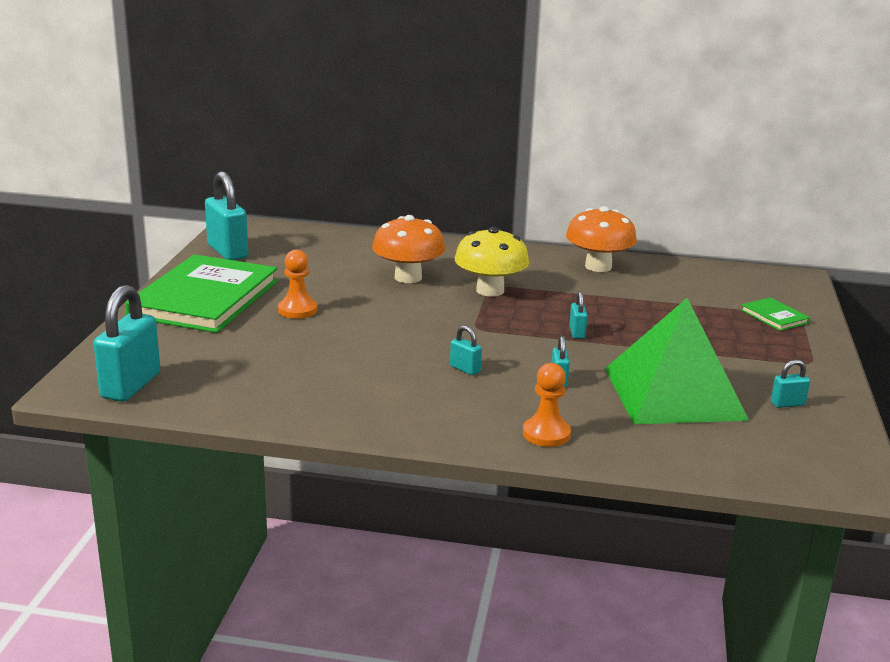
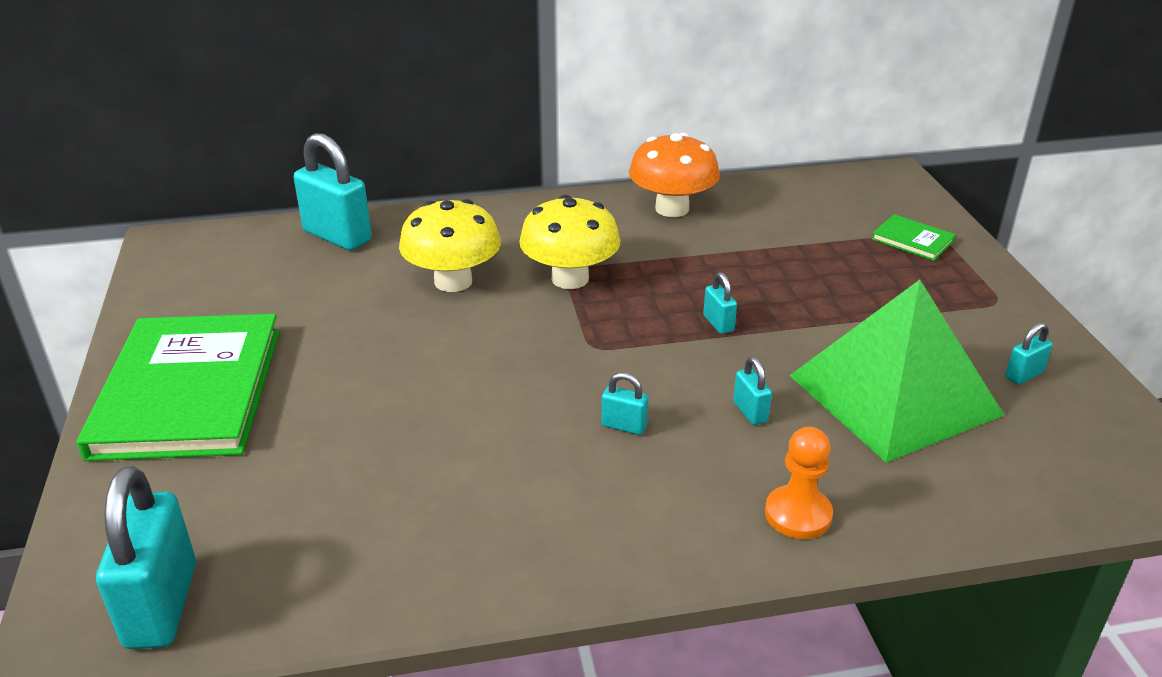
camera: 20 degrees left, 10 degrees up
turquoise padlock [205,171,248,260] -> turquoise padlock moved to [294,133,372,251]
orange pawn [278,250,318,319] -> none
orange mushroom [372,215,445,283] -> yellow mushroom [399,199,501,292]

